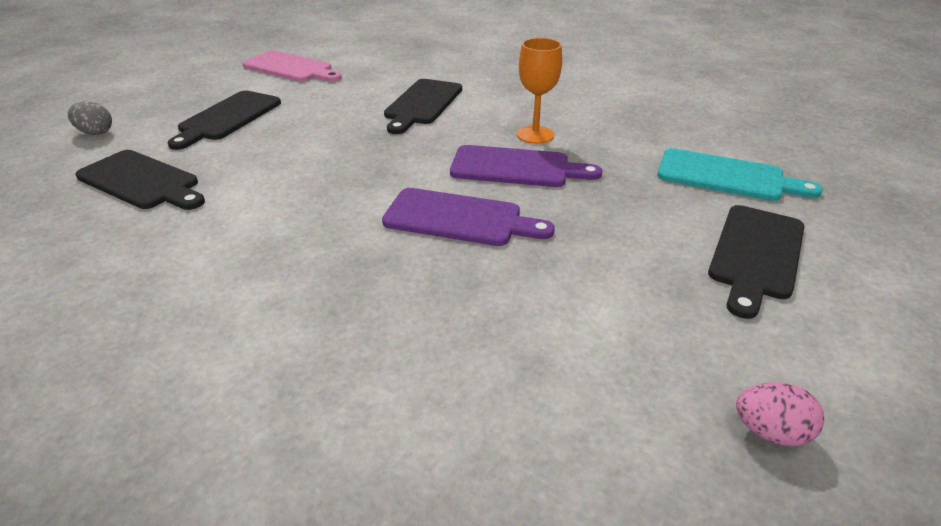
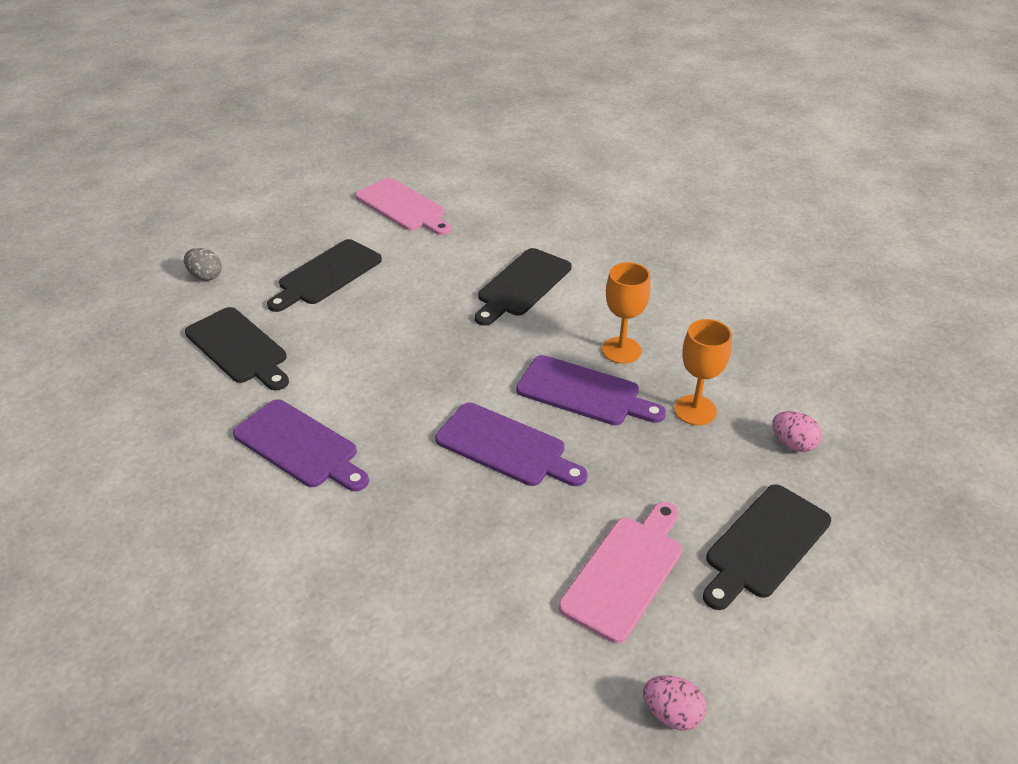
camera: 15 degrees right, 5 degrees up
turquoise cutting board [657,148,823,201] -> pink egg [772,411,822,452]
none -> purple cutting board [233,399,369,491]
none -> pink cutting board [559,502,682,643]
none -> orange goblet [674,319,732,425]

